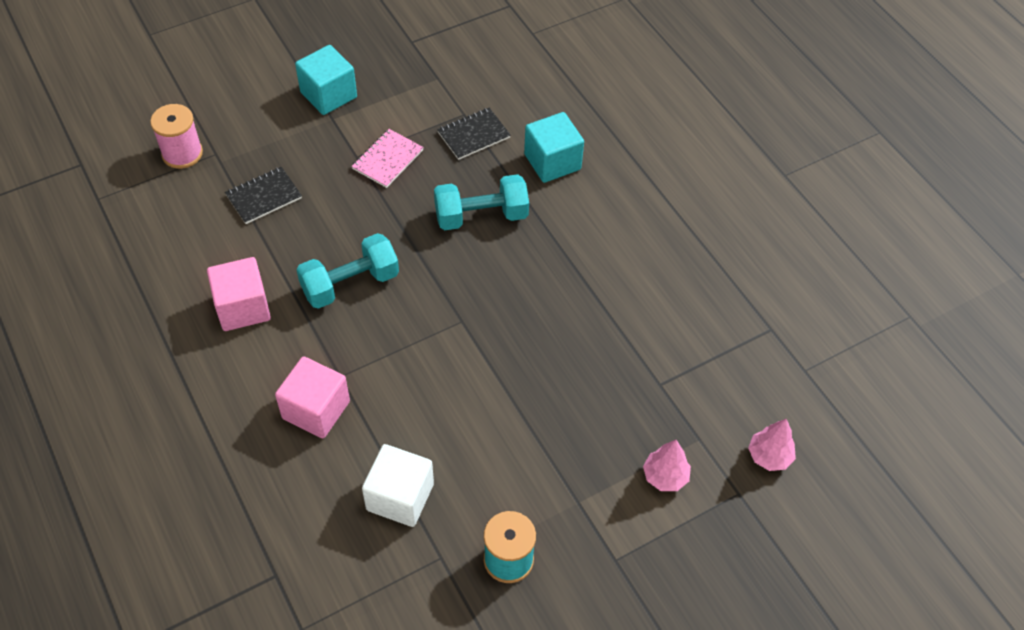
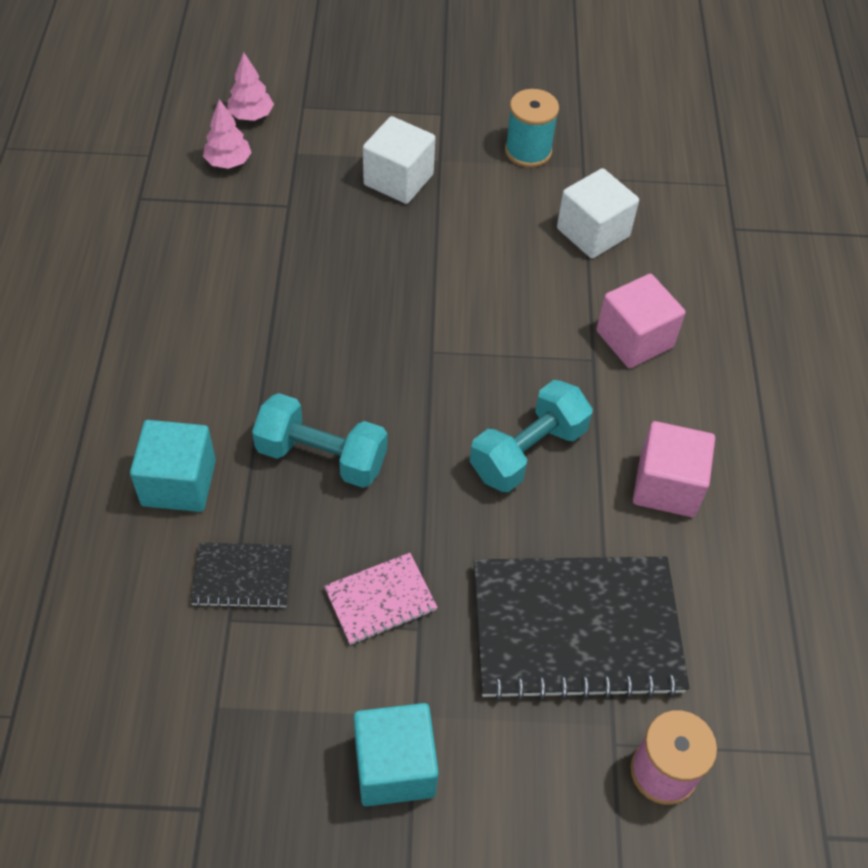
camera: 150 degrees left, 0 degrees up
black notebook [225,167,302,224] -> black notebook [474,557,689,701], size x2.10
turquoise dumbbell [296,233,399,309] -> turquoise dumbbell turned 45 degrees counterclockwise [470,380,593,492]
pink tree [643,440,691,491] -> pink tree moved to [203,99,252,169]
none -> white cube [363,116,435,204]

